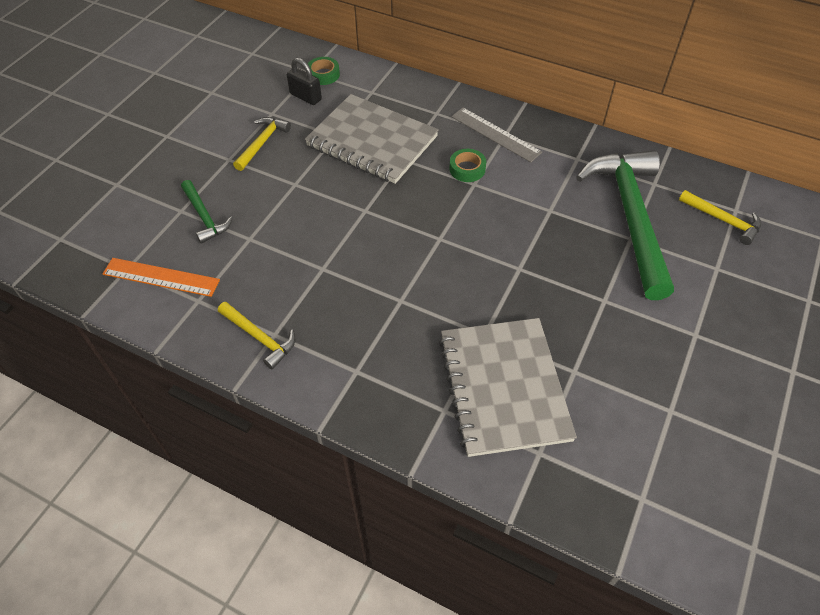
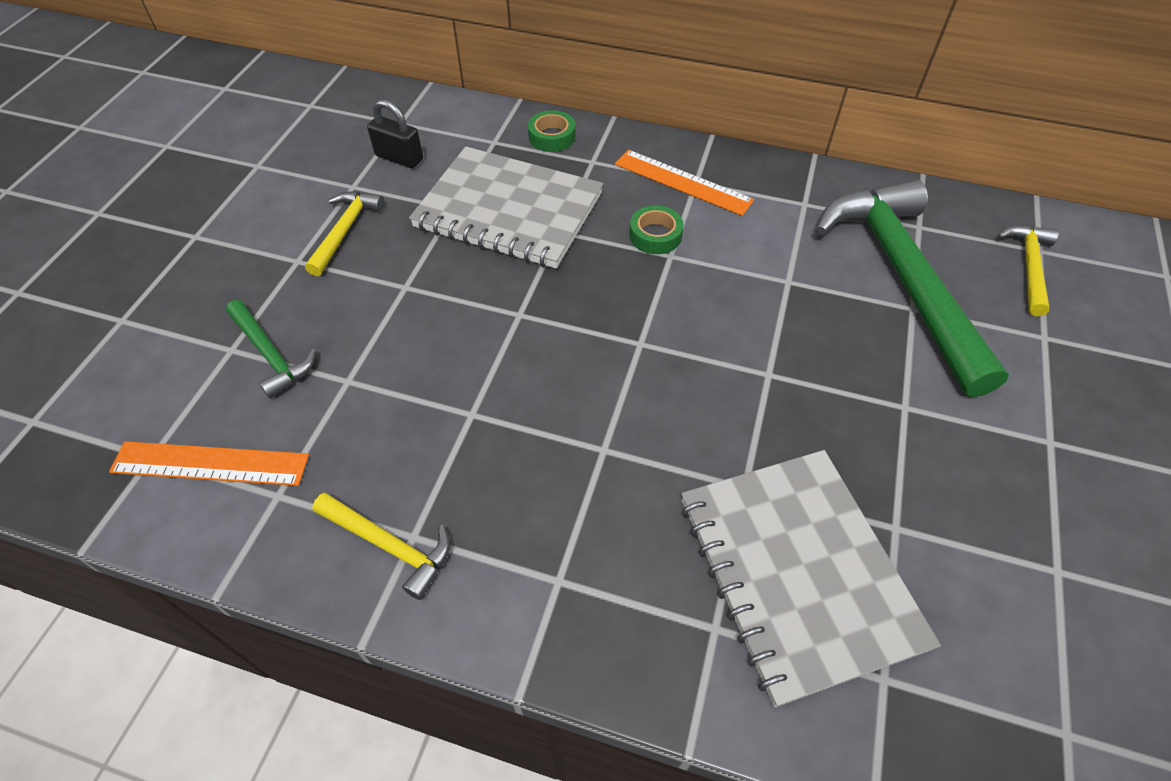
camera: 10 degrees left, 0 degrees up
green tape [308,57,340,85] -> green tape moved to [528,110,575,152]
grey ruler [451,108,542,162] -> orange ruler [615,150,754,216]
yellow hammer [679,190,761,245] -> yellow hammer turned 105 degrees counterclockwise [998,225,1059,317]

